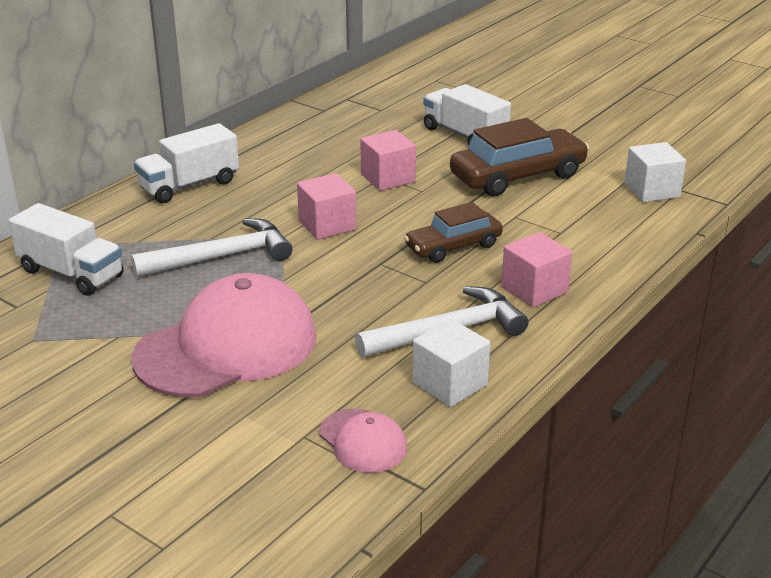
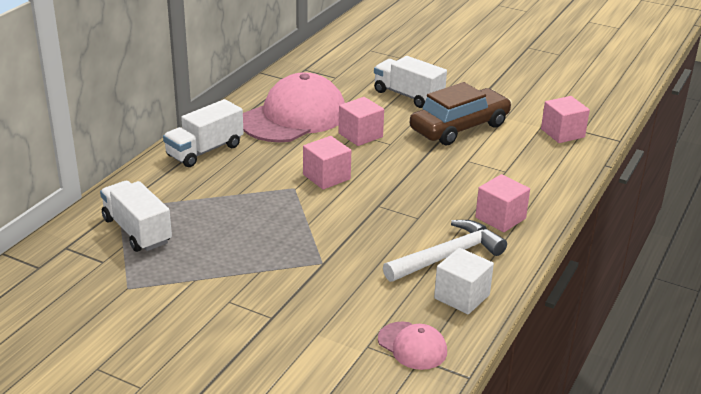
camera: 10 degrees left, 0 degrees up
white truck [9,203,124,296] -> white truck turned 150 degrees counterclockwise [100,181,172,252]
white hammer [131,218,292,277] -> none
pink cap [131,273,316,398] -> pink cap moved to [243,72,345,142]
brown car [404,202,503,263] -> none
white cube [624,142,686,202] -> pink cube [541,96,590,143]

